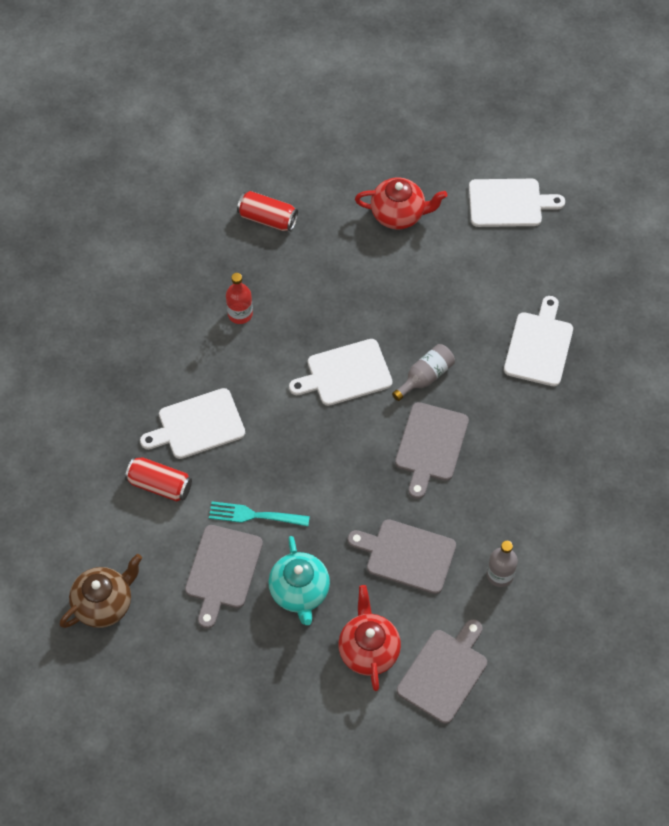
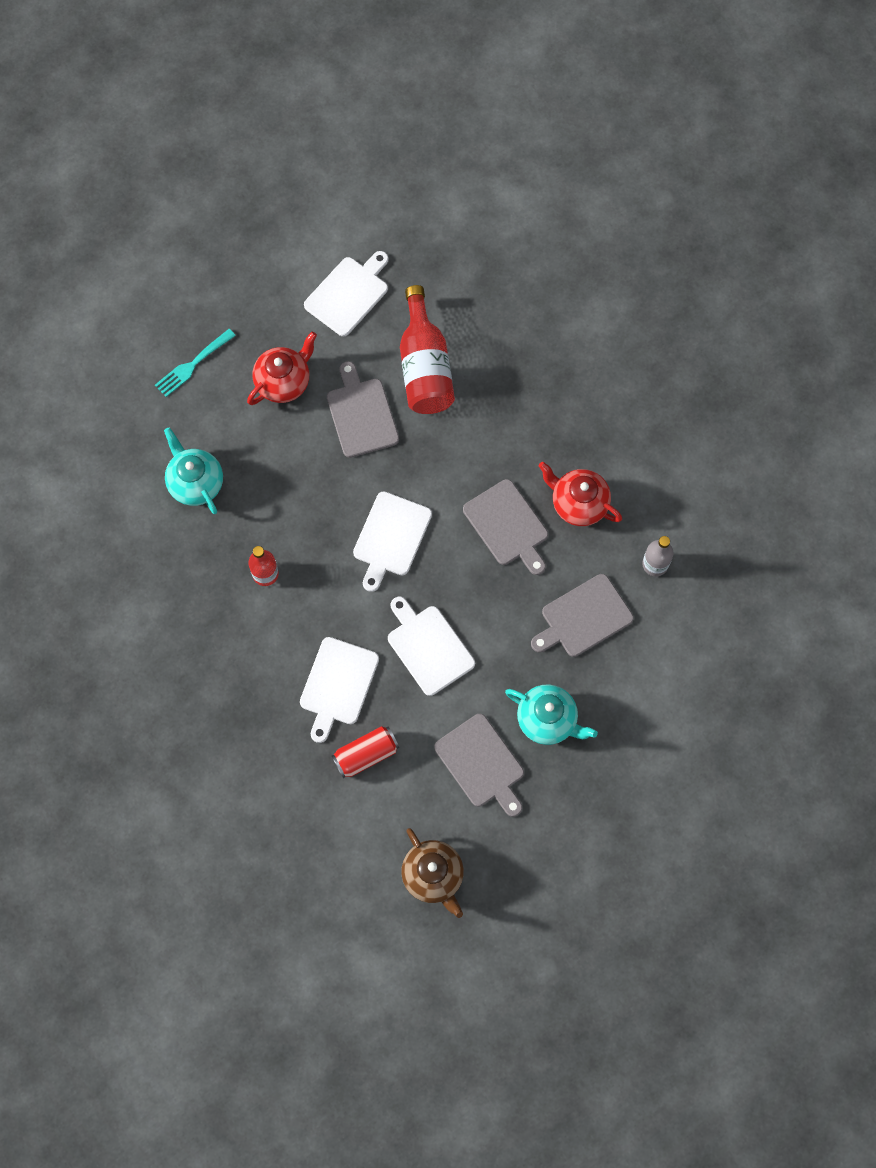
camera: 50 degrees left, 10 degrees up
brown teapot [60,554,142,628] -> brown teapot turned 150 degrees clockwise [401,828,464,918]
turquoise fork [209,501,310,526] -> turquoise fork moved to [155,329,236,397]
red can [237,191,298,231] -> turquoise teapot [164,427,223,514]
red teapot [338,585,401,691] -> red teapot moved to [539,462,622,526]
grey bottle [392,344,455,401] -> none
grey cutting board [397,619,487,724] -> grey cutting board moved to [327,361,399,458]
white cutting board [504,296,573,386] -> white cutting board moved to [388,597,475,696]
none -> red bottle [400,285,455,414]

